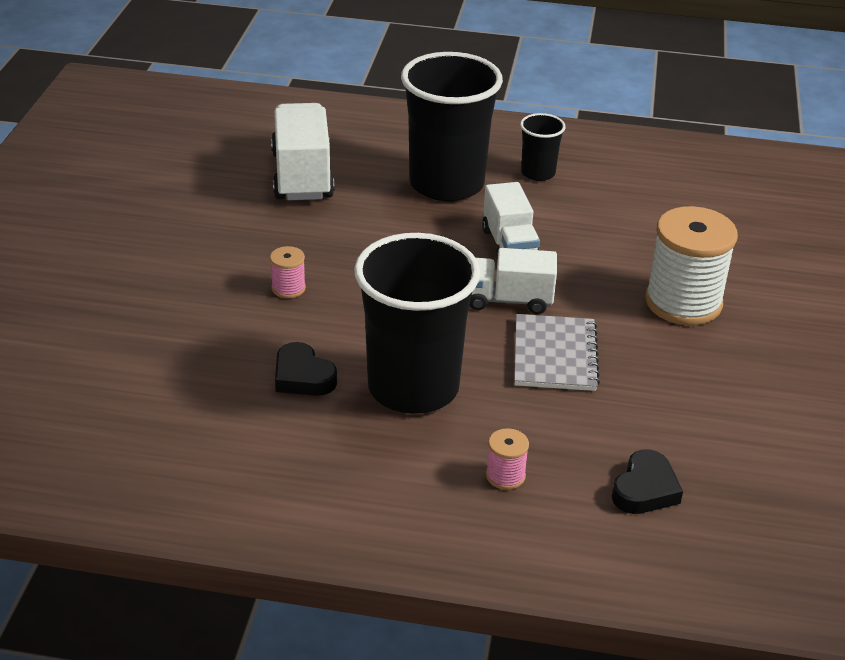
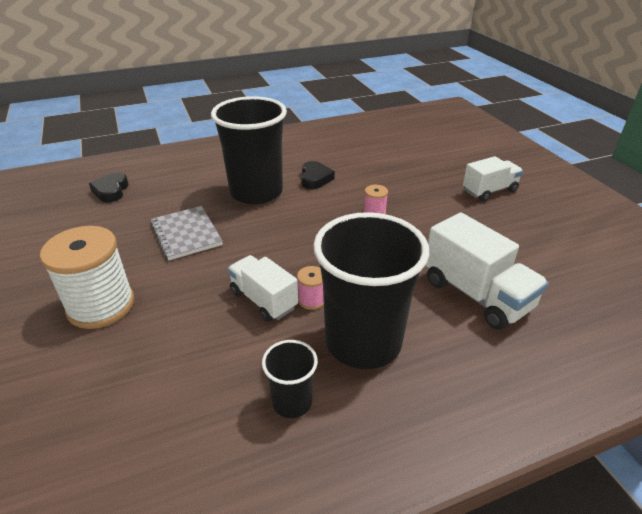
camera: 150 degrees right, 0 degrees up
black heart [275,342,337,396] -> black heart turned 75 degrees clockwise [301,161,335,189]
white truck [470,248,557,314] -> white truck moved to [463,156,523,201]
pink spool [486,428,529,490] -> pink spool moved to [297,266,324,310]

